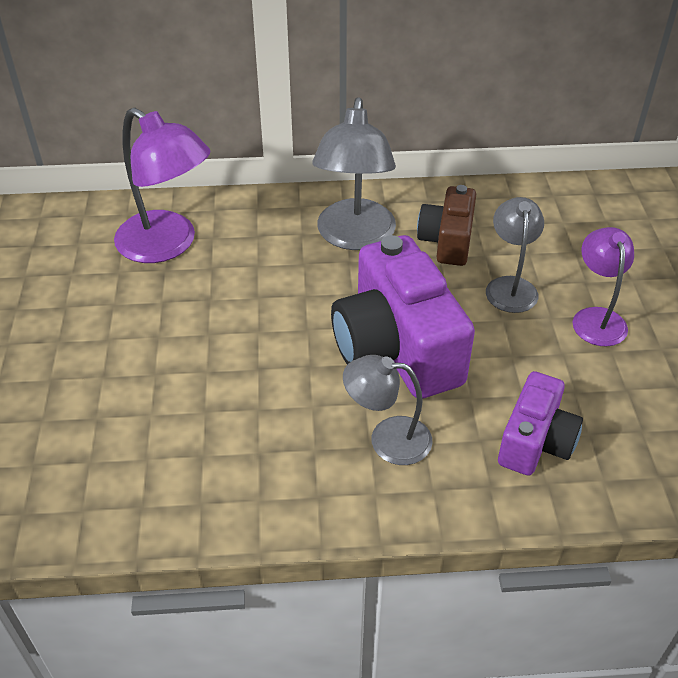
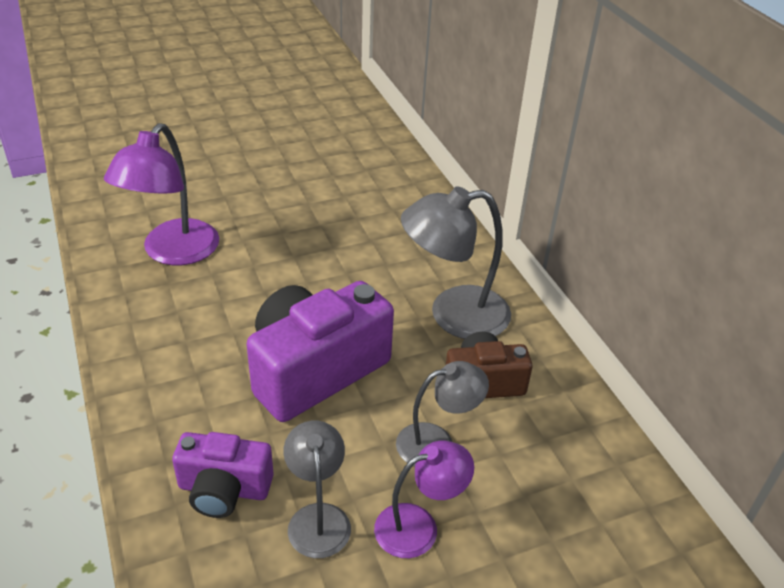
camera: 70 degrees right, 5 degrees down
purple lamp [114,108,210,263] -> purple lamp moved to [104,123,219,265]
grey lamp [343,355,433,465] -> grey lamp moved to [283,421,351,558]

